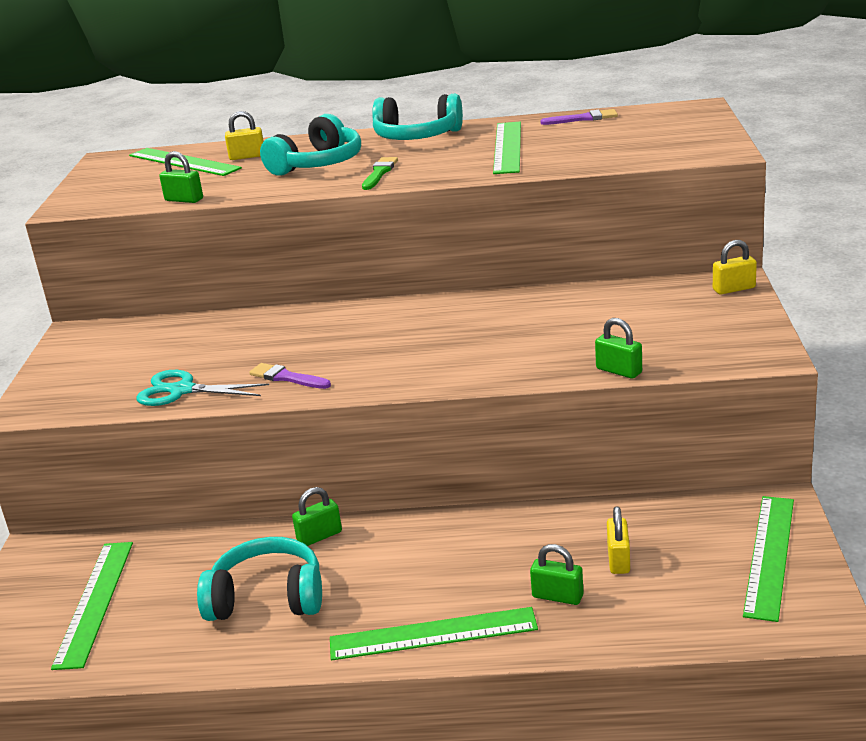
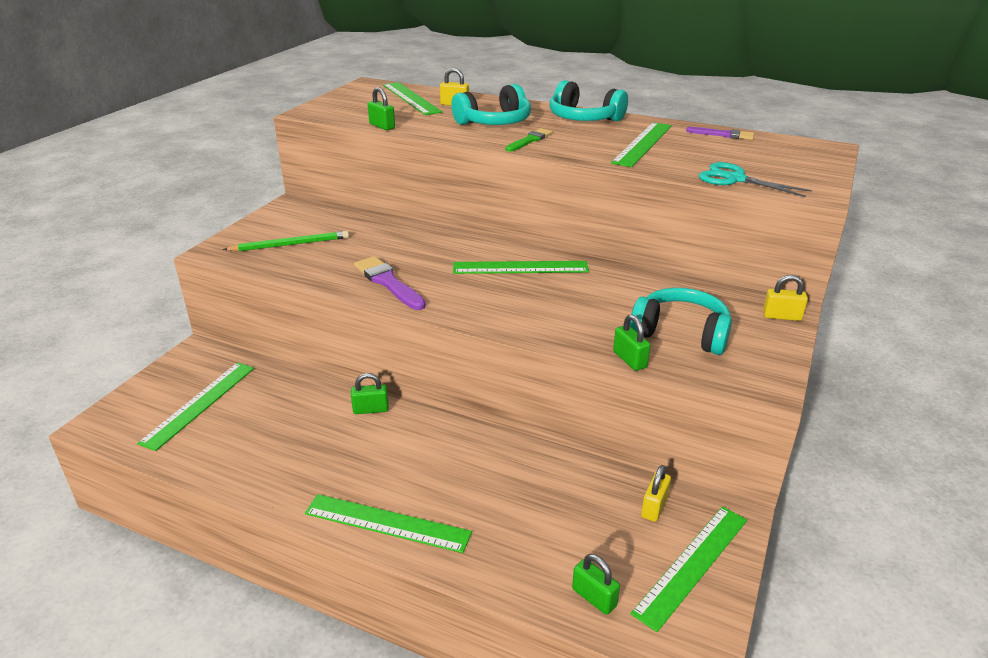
camera: 20 degrees right, 5 degrees up
turquoise scissors [137,370,269,406] -> turquoise scissors moved to [699,162,812,197]
turquoise headphones [197,537,322,621] -> turquoise headphones moved to [630,288,732,355]
purple brush [249,363,331,389] -> purple brush [354,256,426,310], size x1.54
green padlock [530,544,584,605] -> green padlock moved to [572,554,620,615]
yellow padlock [607,506,630,574] -> yellow padlock moved to [641,465,671,522]
none -> green pencil [223,231,349,251]
none -> green ruler [453,261,589,274]

